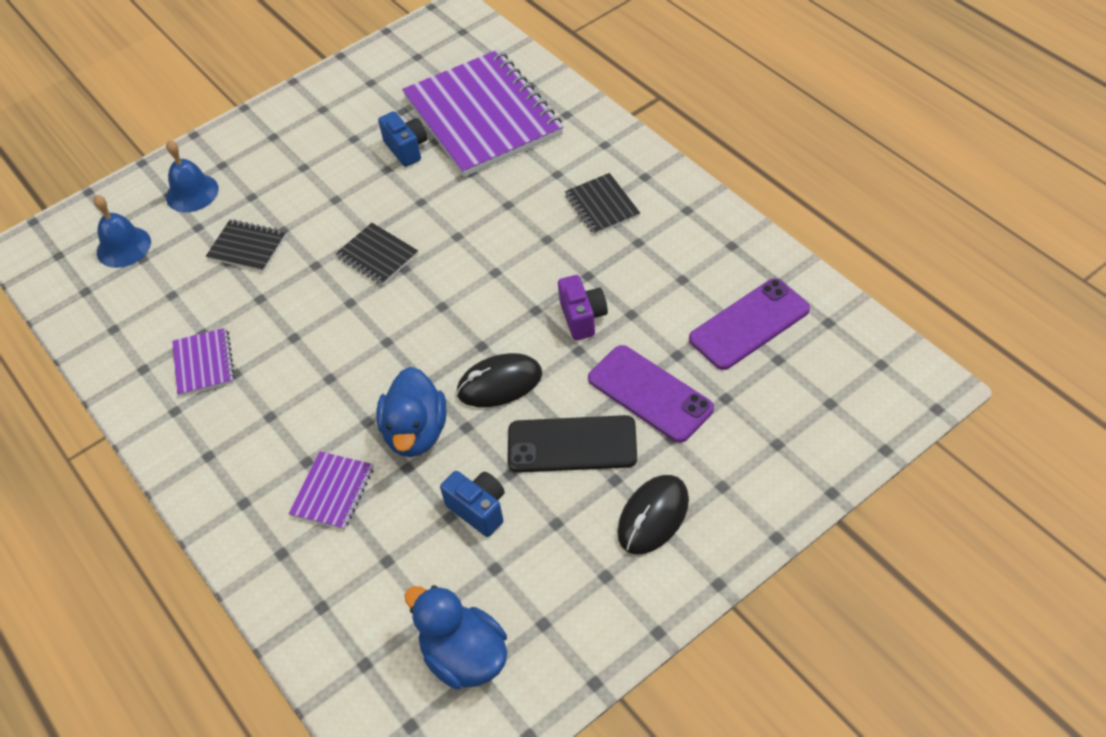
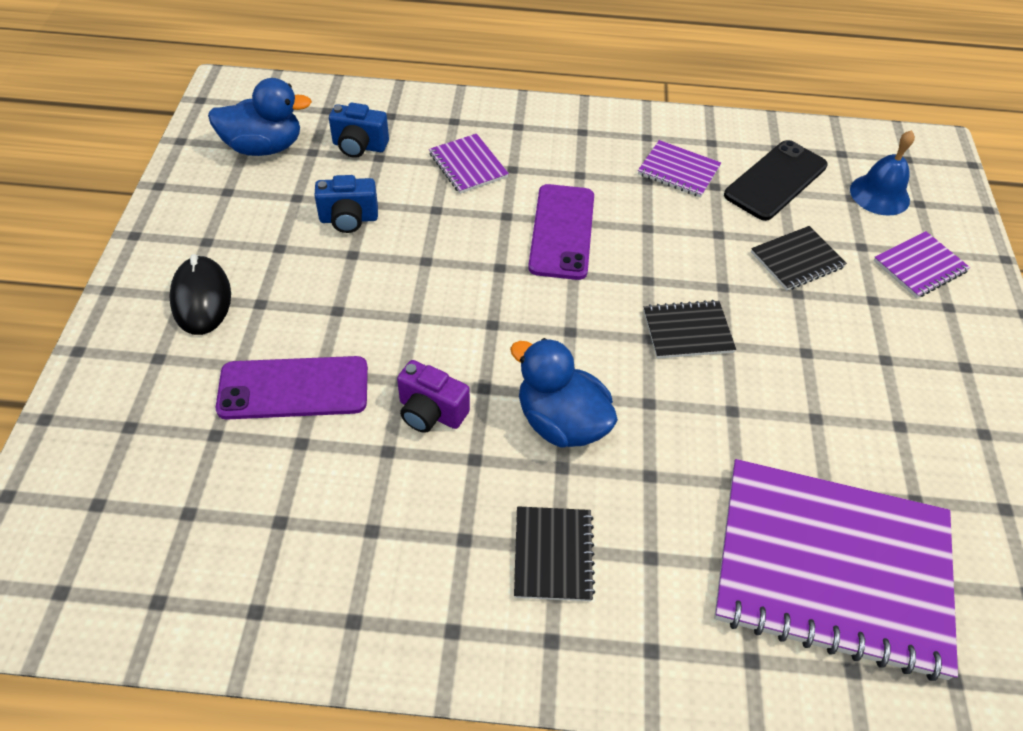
camera: 125 degrees right, 0 degrees up
blue bell [166,140,219,212] -> purple notebook [874,231,970,298]
blue duck [377,367,447,457] -> blue duck moved to [510,338,618,448]
blue camera [378,111,428,167] -> blue camera moved to [329,103,389,158]
black mouse [456,353,542,407] -> none
black phone [508,415,637,473] -> black phone moved to [724,140,828,221]
black notebook [565,173,640,235] -> black notebook turned 75 degrees clockwise [514,506,595,601]
purple phone [689,278,810,370] -> purple phone moved to [528,184,594,280]

